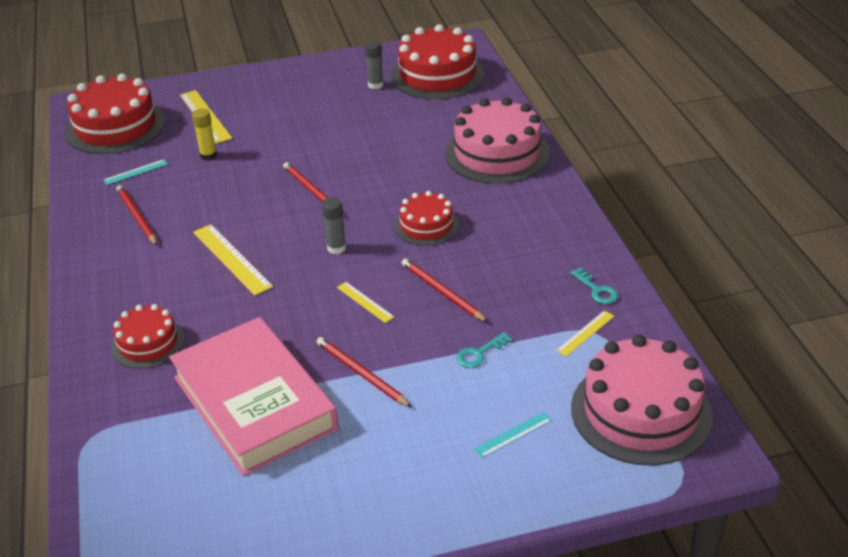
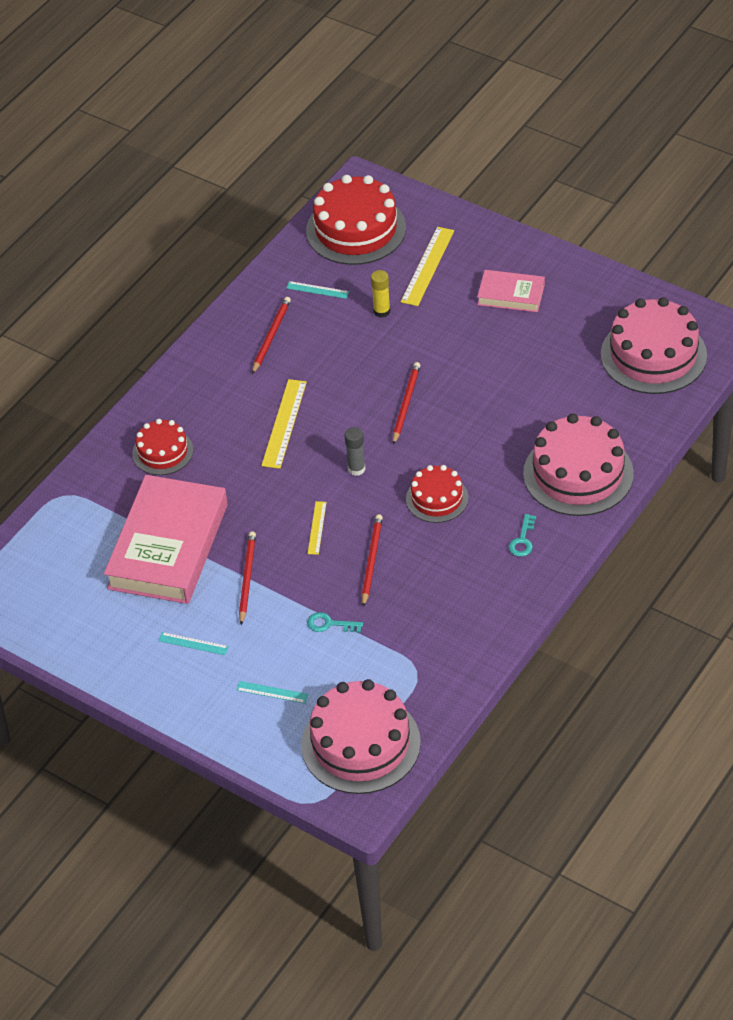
camera: 50 degrees right, 10 degrees up
grey glue stick [365,40,383,89] -> none
red cake [391,24,485,99] -> pink cake [601,297,707,394]
yellow ruler [556,310,614,357] -> none
turquoise key [571,268,618,304] -> turquoise key moved to [509,514,536,557]
none -> turquoise ruler [158,632,229,655]
none -> pink book [477,270,545,312]

